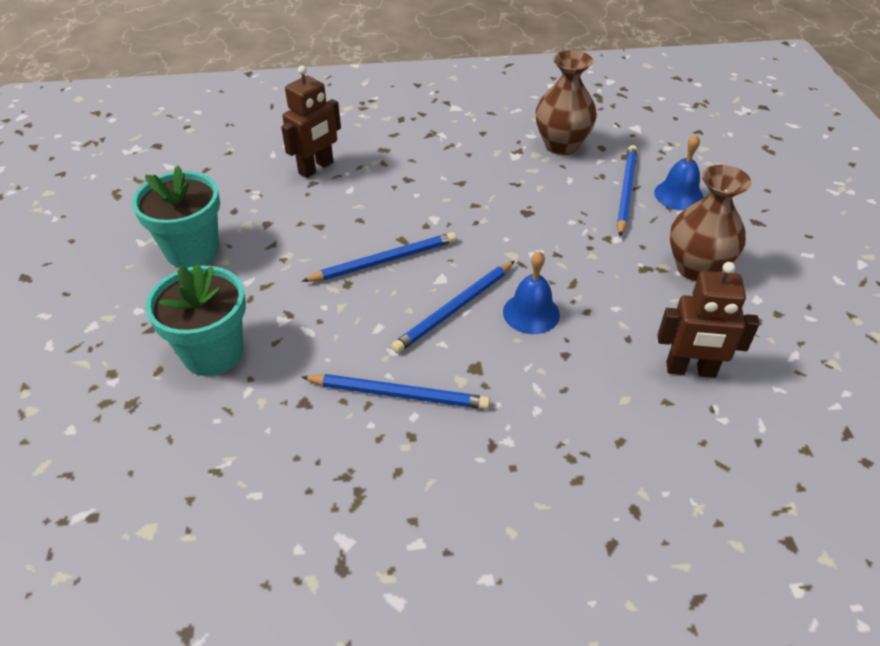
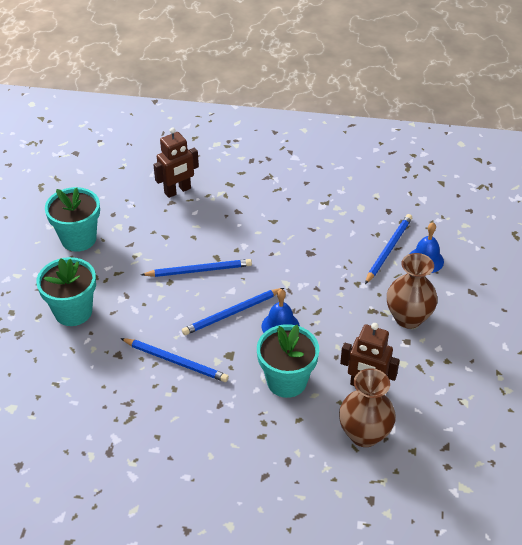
camera: 15 degrees right, 0 degrees up
brown vase [536,50,597,155] -> brown vase moved to [339,368,396,447]
none -> turquoise flower pot [257,324,319,398]

